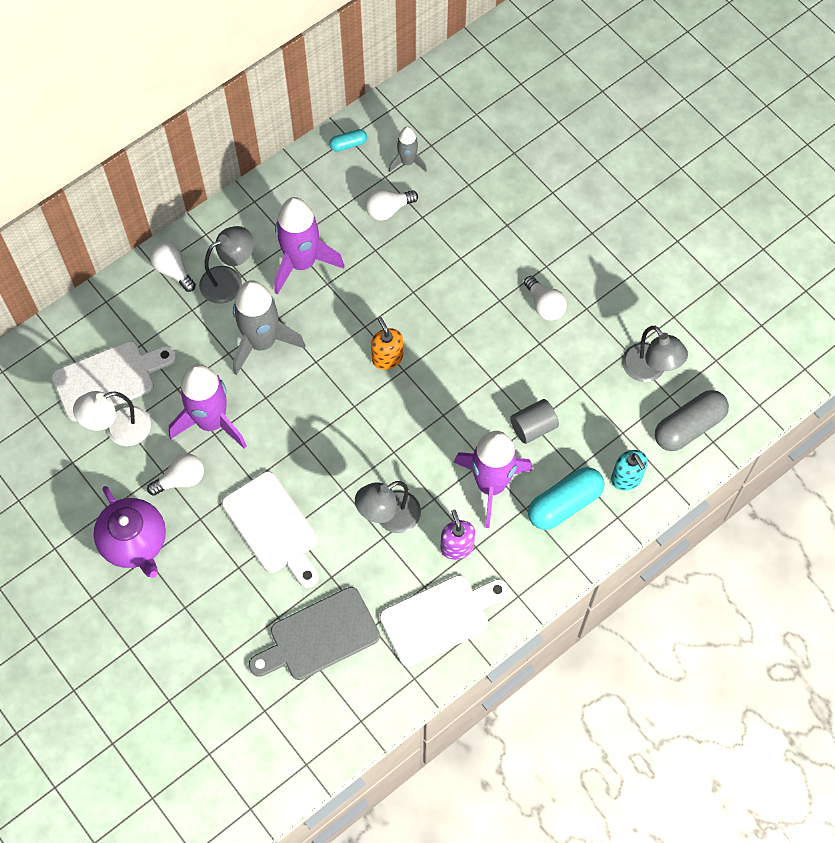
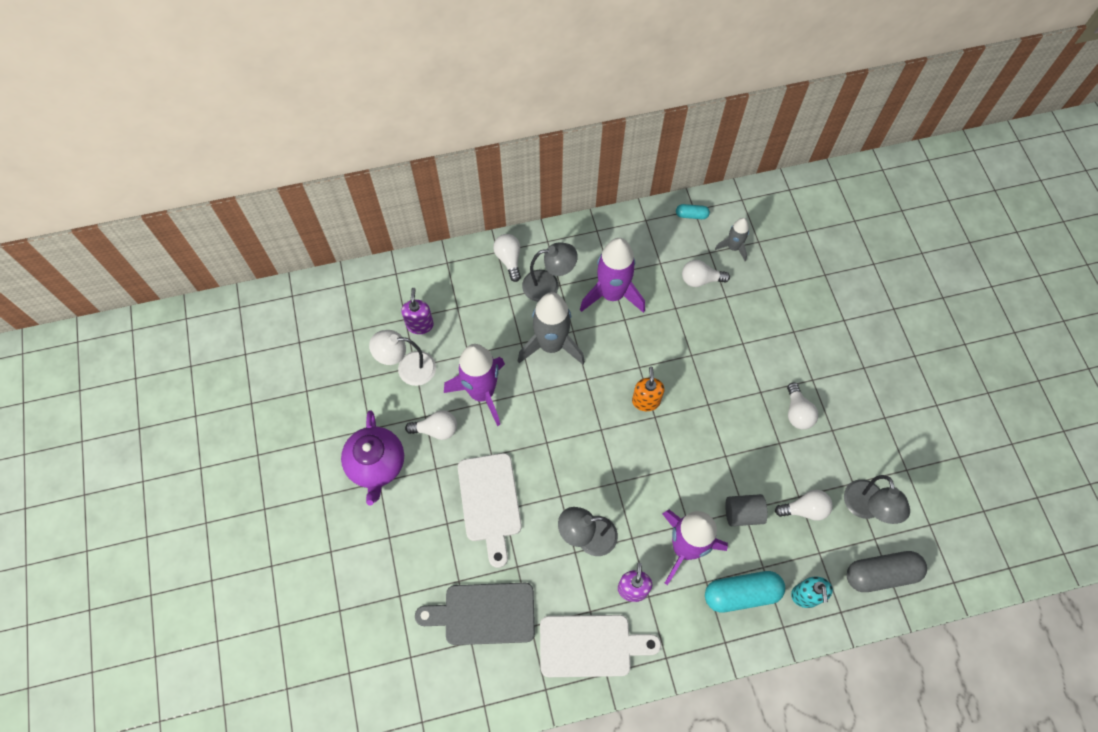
camera: 25 degrees right, 0 degrees up
white cutting board [52,341,176,422] -> purple soap dispenser [401,288,434,334]
none -> white light bulb [775,490,833,521]

